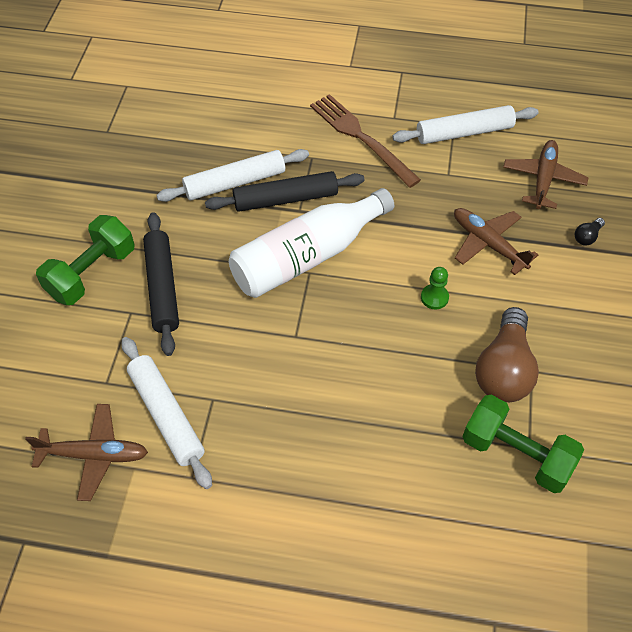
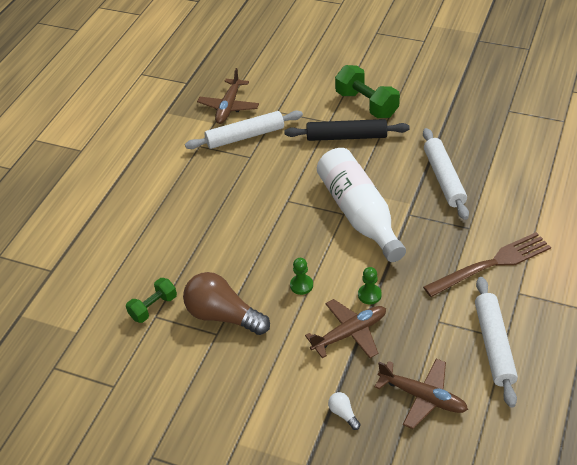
camera: 105 degrees right, 10 degrees down
black rolling pin [205,171,365,212] -> none
green dumbbell [462,395,584,493] -> green dumbbell [126,278,177,323], size x0.61
black light bulb [574,218,605,246] -> white light bulb [328,392,361,430]
none -> green pawn [358,267,382,305]

